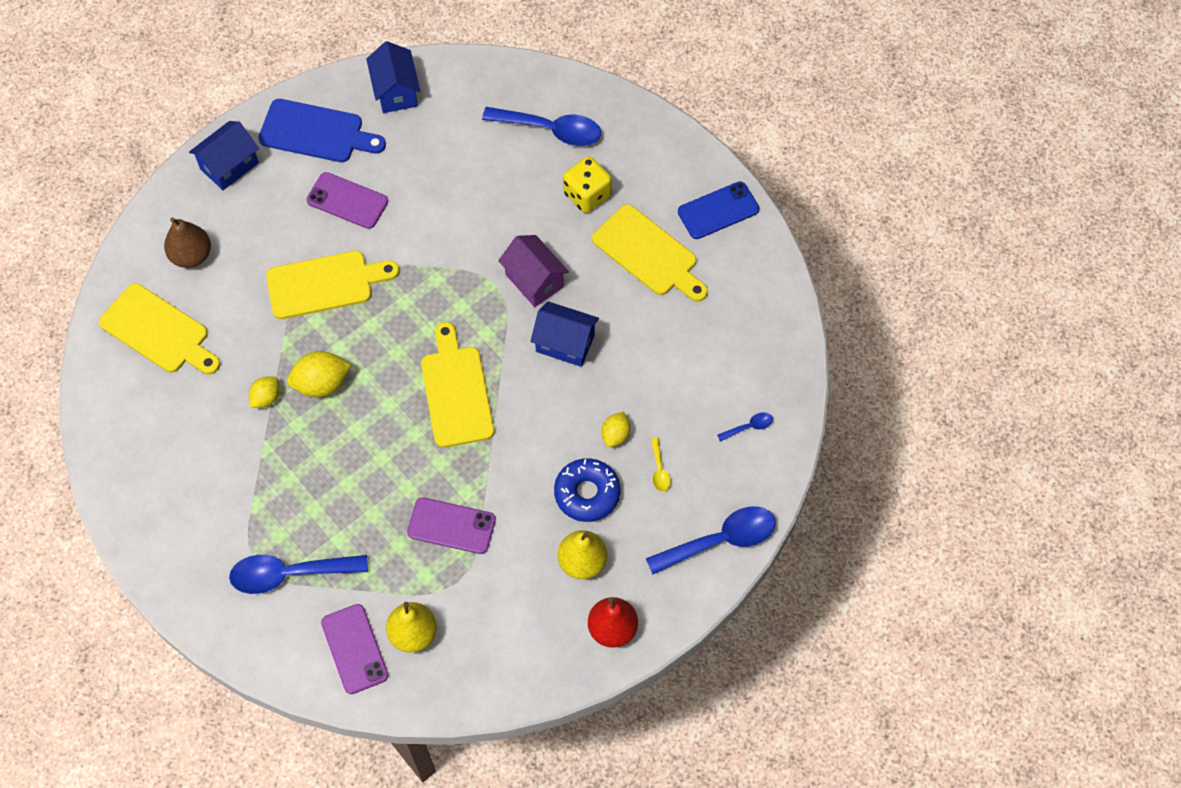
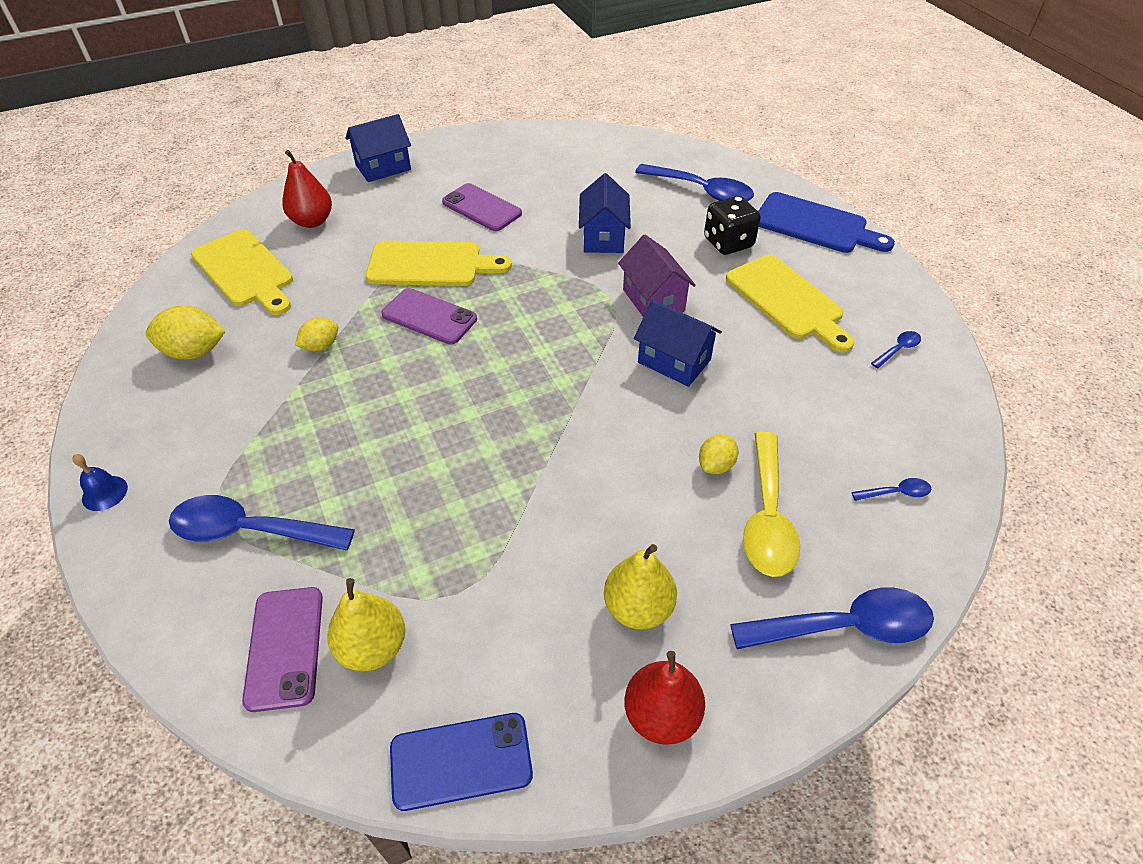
camera: 15 degrees right, 15 degrees down
brown pear [164,218,211,268] -> red pear [282,150,332,228]
blue cutting board [258,99,386,162] -> blue cutting board moved to [758,192,895,253]
yellow lemon [287,351,352,397] -> yellow lemon moved to [146,306,226,360]
blue house [366,41,420,113] -> blue house moved to [579,173,631,253]
purple phone [407,497,496,554] -> purple phone moved to [382,288,477,344]
yellow cutting board [421,322,494,448] -> none
blue donut [554,458,621,522] -> none
yellow dice [563,156,612,213] -> black dice [704,196,761,255]
yellow spoon [651,438,671,492] -> yellow spoon [743,431,800,577], size x2.24
blue phone [678,181,759,239] -> blue phone moved to [390,713,533,811]
none -> blue bell [72,454,128,511]
none -> blue spoon [871,331,921,368]

